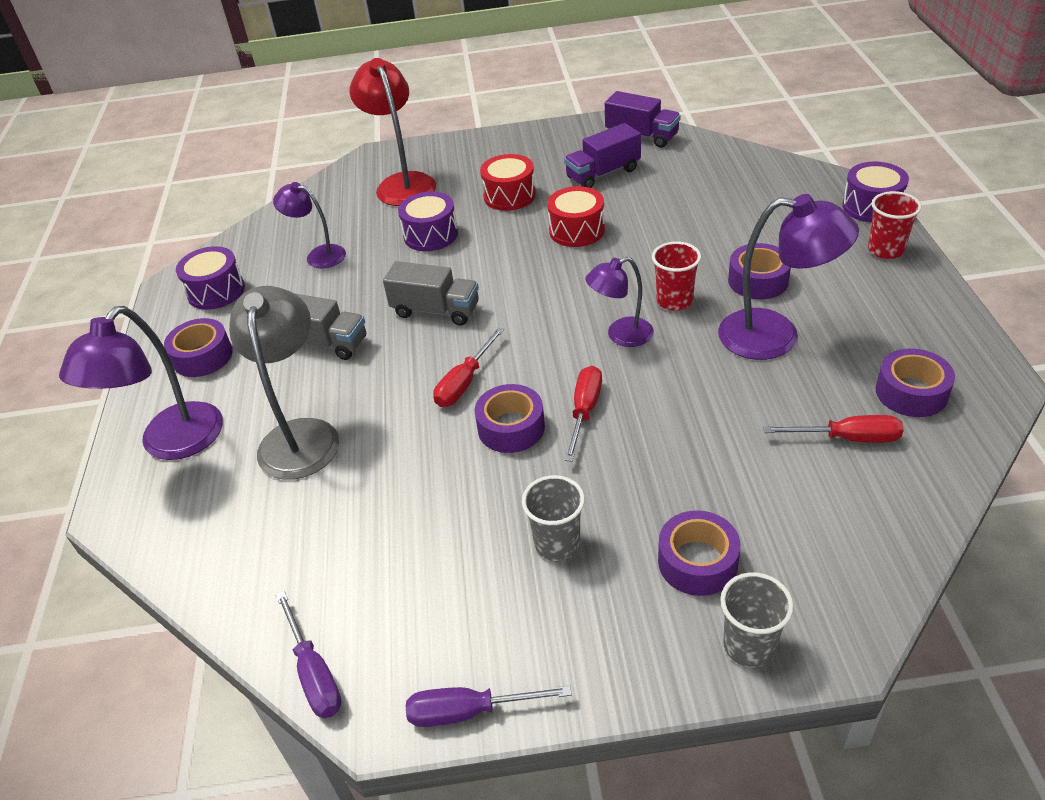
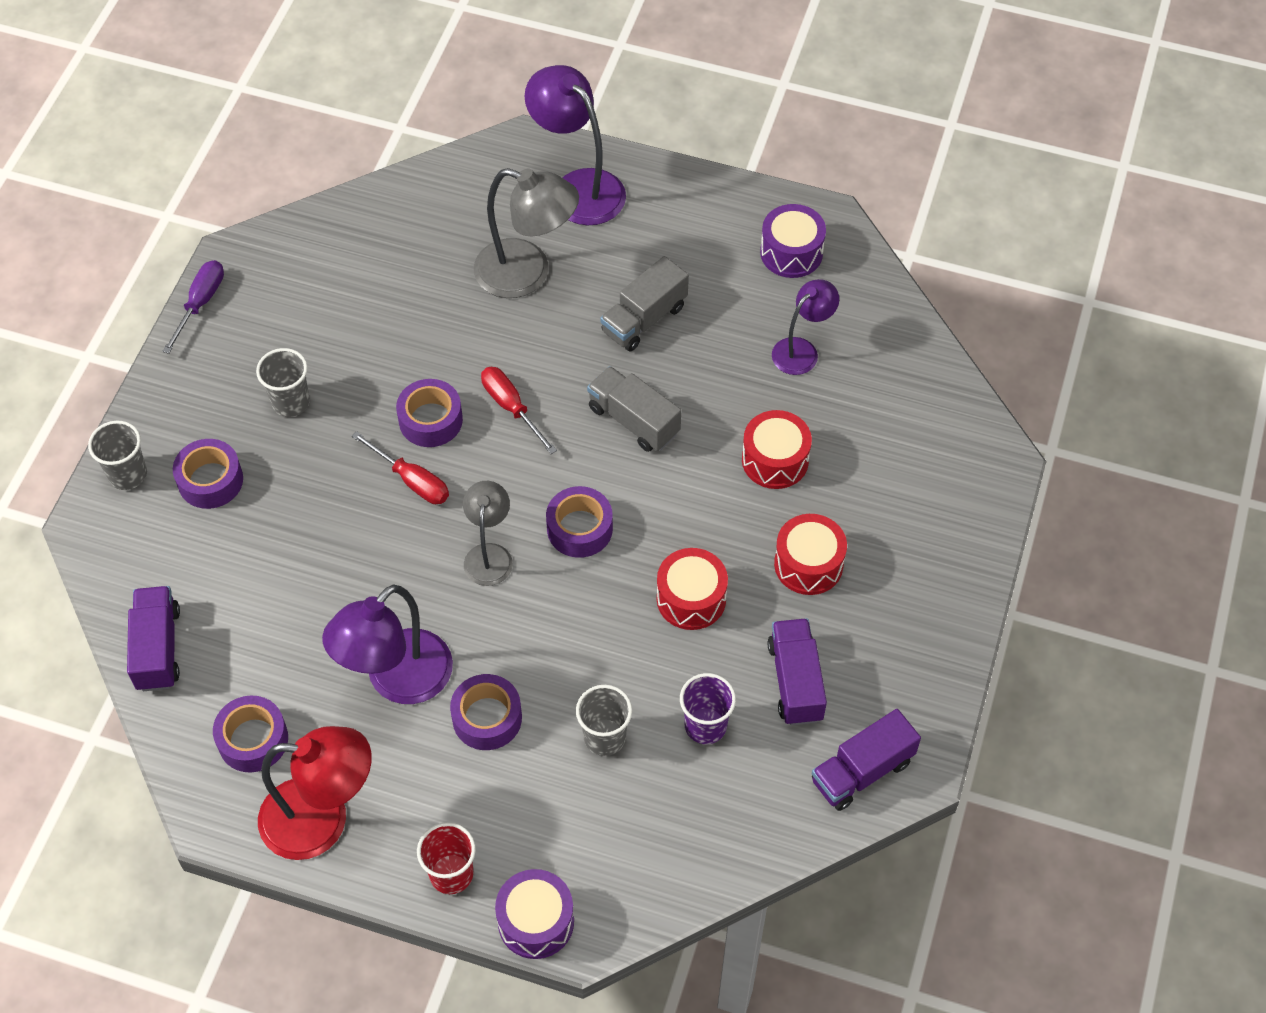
camera: 110 degrees right, 15 degrees up
purple tape [164,318,233,377] -> purple tape moved to [546,486,613,558]
purple screwdriver [276,591,342,718] -> none
red lamp [350,58,436,206] -> red lamp moved to [258,726,372,860]
grey truck [383,261,479,325] -> grey truck turned 90 degrees clockwise [587,366,681,452]
purple drum [398,192,458,251] -> red drum [742,410,812,489]
purple lamp [585,257,654,347] -> grey lamp [463,481,513,586]
red cup [652,242,701,311] -> none
red screwdriver [763,415,904,443] -> none
none -> purple truck [127,586,180,691]
none -> grey cup [576,685,632,756]
none -> purple cup [680,673,736,744]

